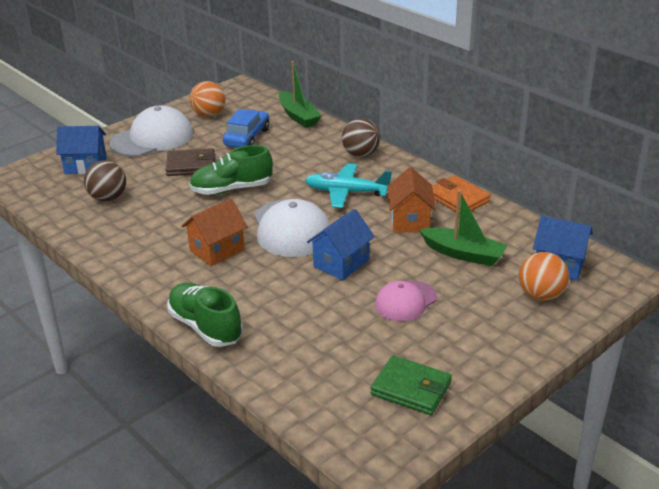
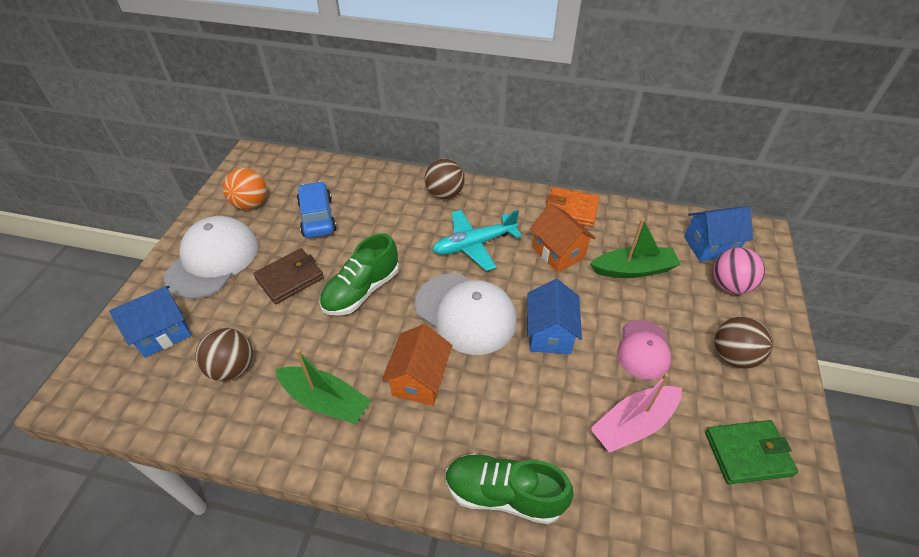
camera: 35 degrees left, 15 degrees up
green boat [279,61,322,128] -> green boat moved to [275,349,371,424]
orange ball [519,252,569,301] -> pink ball [713,247,765,294]
none -> pink boat [590,373,682,453]
none -> brown ball [715,316,773,369]

